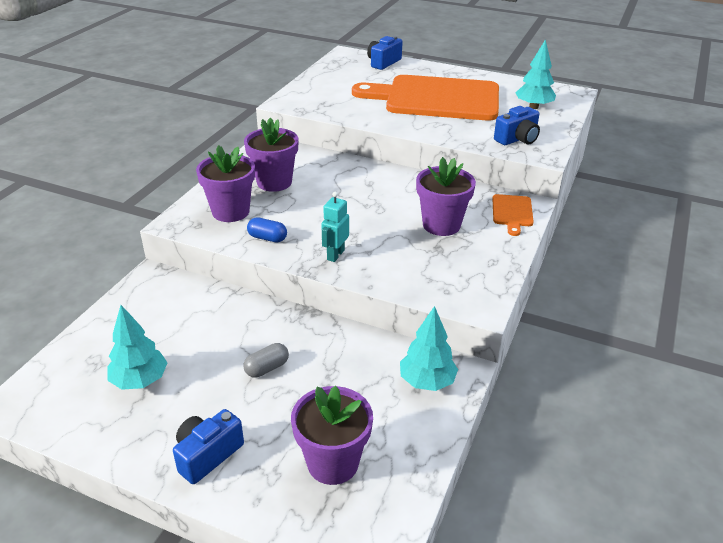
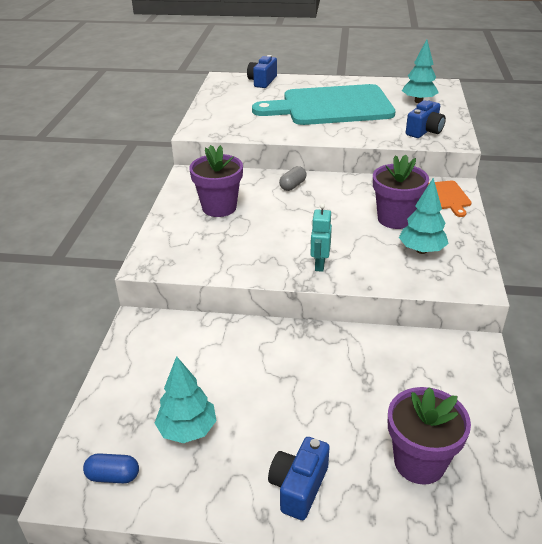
camera: 15 degrees left, 0 degrees up
purple flower pot [196,145,255,222] -> none
grey capsule [243,343,289,378] -> grey capsule moved to [279,166,307,191]
blue capsule [247,217,287,242] -> blue capsule moved to [83,453,139,483]
orange cutting board [352,75,499,121] -> turquoise cutting board [252,84,395,125]
turquoise tree [400,306,458,391] -> turquoise tree moved to [399,178,449,254]

